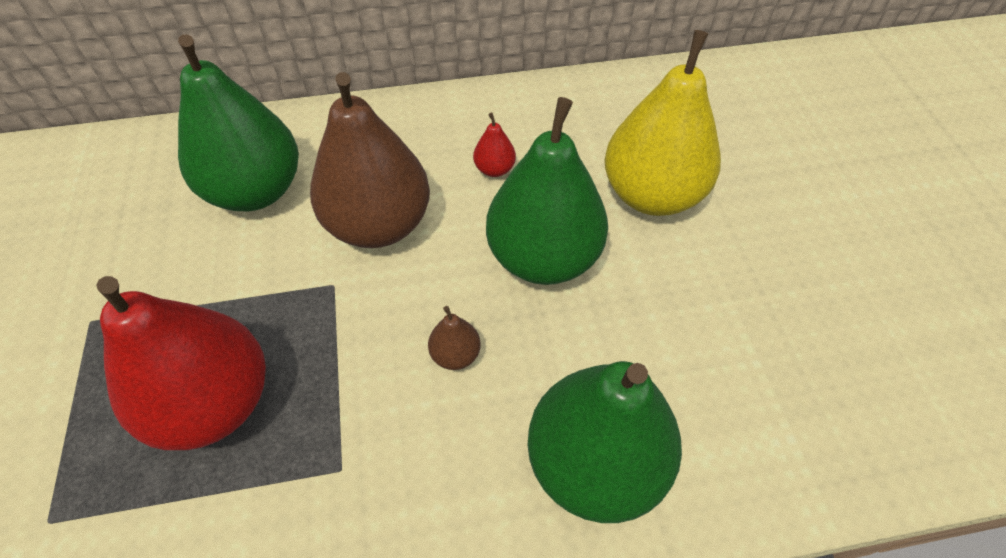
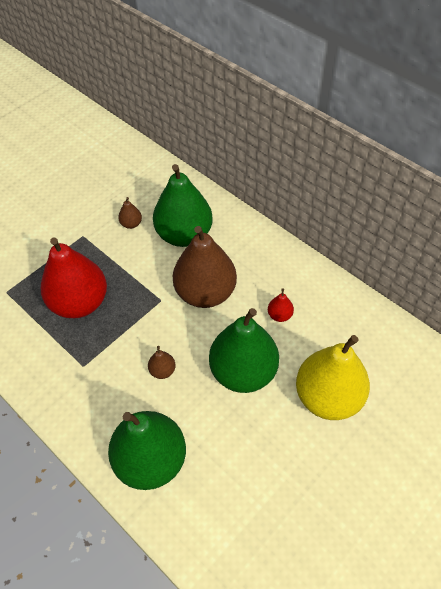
camera: 55 degrees right, 0 degrees up
none -> brown pear [118,197,142,229]

